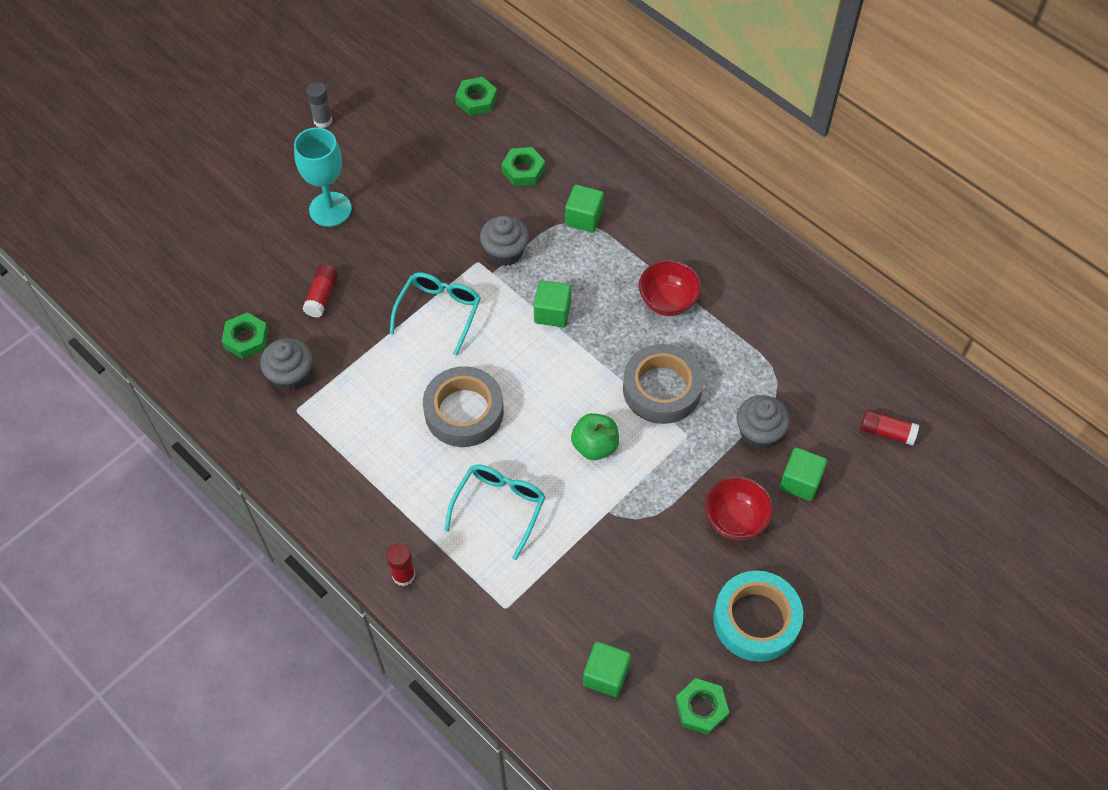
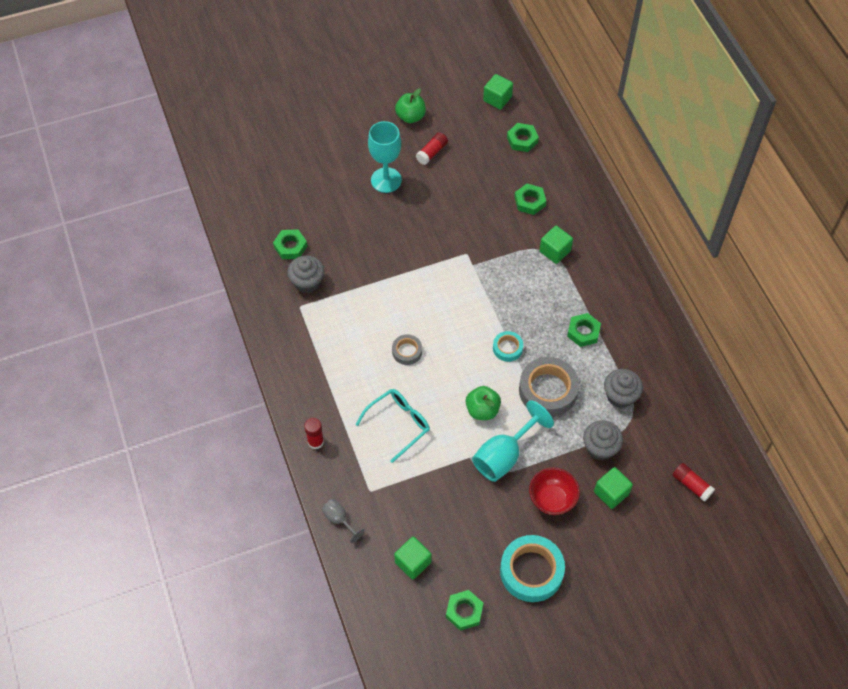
camera: 25 degrees right, 0 degrees up
red glue stick [303,265,338,318] -> red glue stick moved to [416,132,448,165]
grey glue stick [306,82,333,128] -> green apple [395,88,426,123]
turquoise glasses [390,272,481,355] -> none
grey tape [423,366,504,447] -> grey tape [392,334,422,365], size x0.52
grey cupcake [480,215,529,266] -> grey cupcake moved to [604,369,643,408]
green cube [534,280,571,327] -> green cube moved to [483,74,513,110]
red bowl [639,260,701,316] -> green nut [567,313,601,347]
none -> grey goblet [322,499,365,543]
none -> turquoise goblet [472,400,554,482]
none -> turquoise tape [493,331,523,362]

